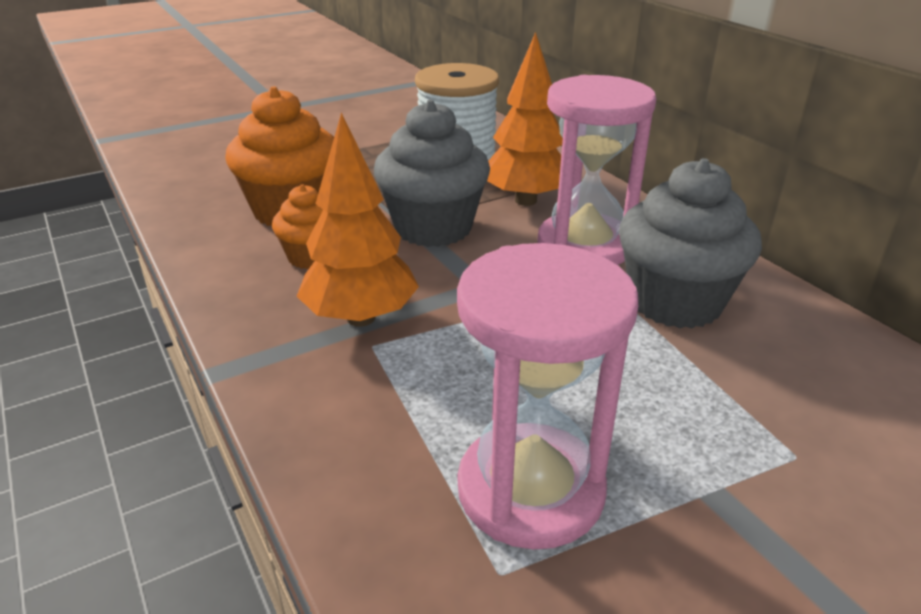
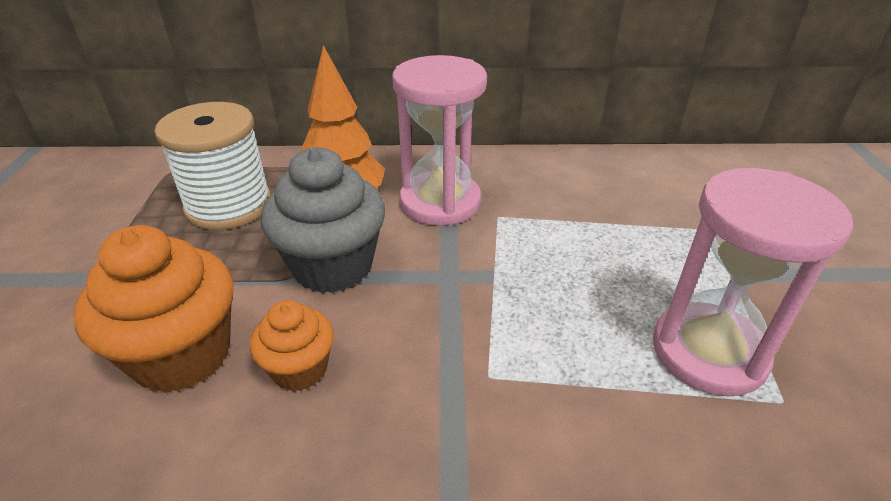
camera: 60 degrees left, 5 degrees up
orange tree [297,113,419,327] -> none
grey cupcake [619,158,762,329] -> none

